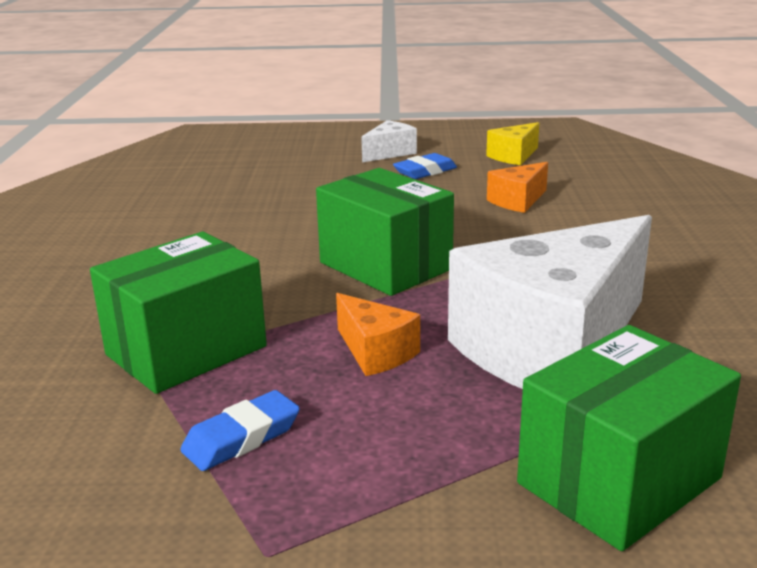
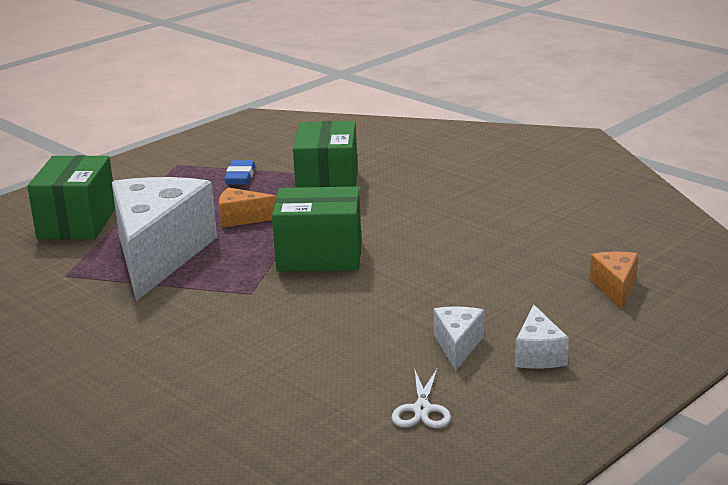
camera: 135 degrees right, 0 degrees up
blue eraser [393,153,457,179] -> white cheese [434,306,484,371]
yellow cheese [486,122,539,165] -> white scissors [392,368,451,428]
orange cheese [487,162,548,213] -> orange cheese moved to [590,252,638,309]

